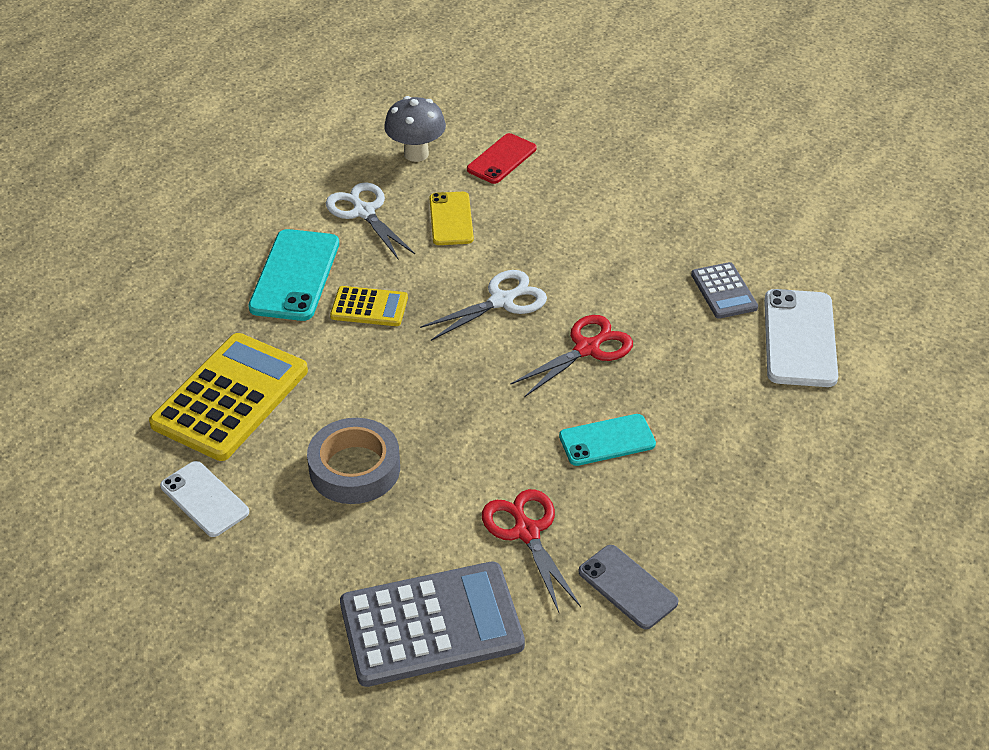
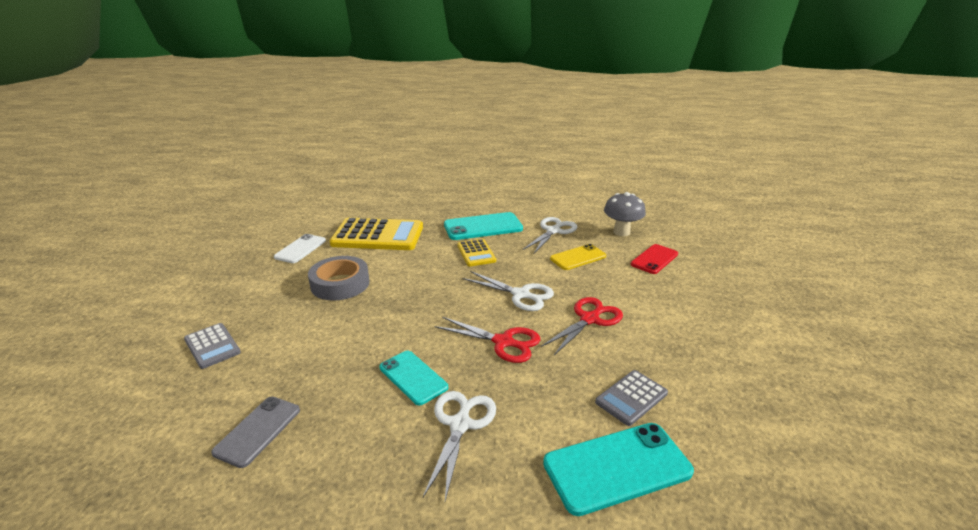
camera: 65 degrees right, 15 degrees down
grey calculator [340,561,525,687] -> grey calculator [184,323,241,369], size x0.52
red phone [467,133,537,184] -> red phone turned 60 degrees counterclockwise [631,244,678,274]
red scissors [482,489,581,612] -> red scissors moved to [541,297,623,355]
white phone [764,289,838,387] -> turquoise phone [543,423,694,516]
none -> white scissors [423,391,496,501]

